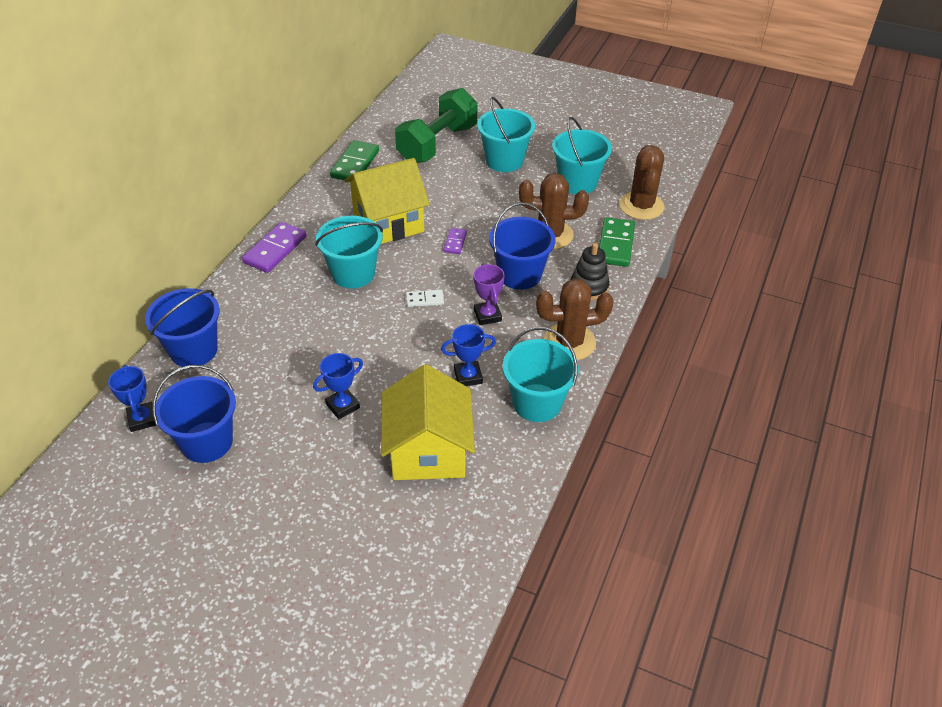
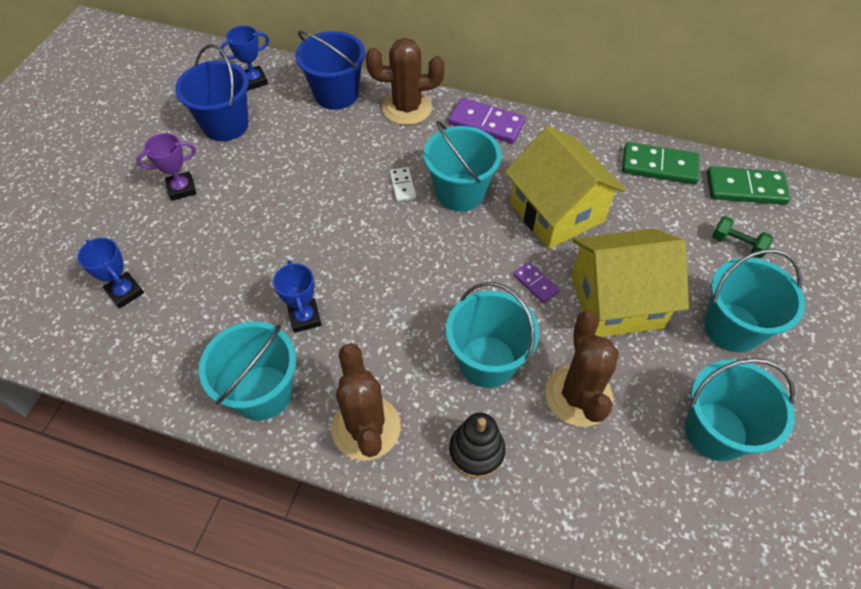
camera: 85 degrees right, 10 degrees up
blue trophy [313,353,363,419] -> blue trophy moved to [77,238,144,309]
yellow house [381,364,475,480] -> yellow house moved to [571,228,689,337]
green dumbbell [395,88,478,163] -> green dumbbell [712,216,773,258], size x0.41
white domino [406,290,444,307] -> white domino moved to [389,167,416,202]
purple domino [443,228,467,254] -> purple domino turned 45 degrees clockwise [513,262,560,303]
purple trophy [474,264,505,325] -> purple trophy moved to [136,133,196,201]
blue bucket [489,202,556,290] -> turquoise bucket [446,282,539,388]
green domino [599,217,635,267] -> green domino moved to [707,166,791,205]
brown cactus [619,145,665,220] -> brown cactus moved to [366,38,445,125]

